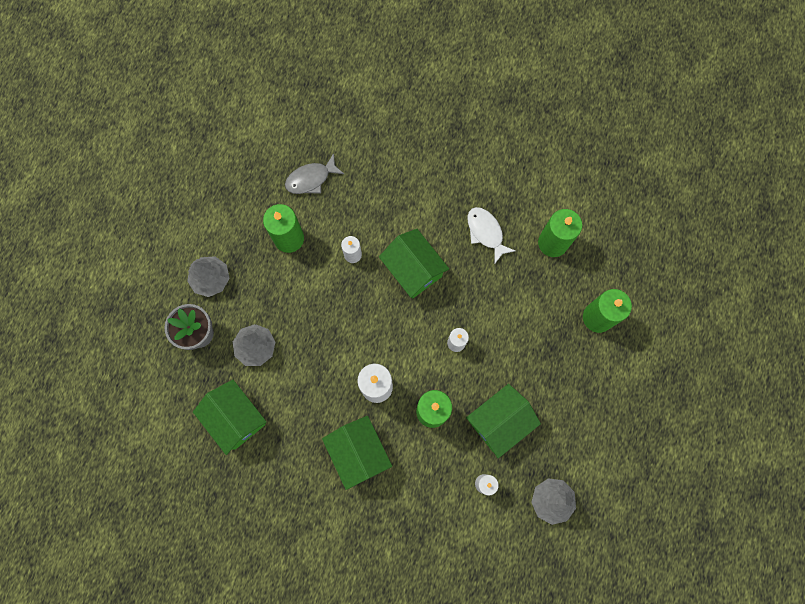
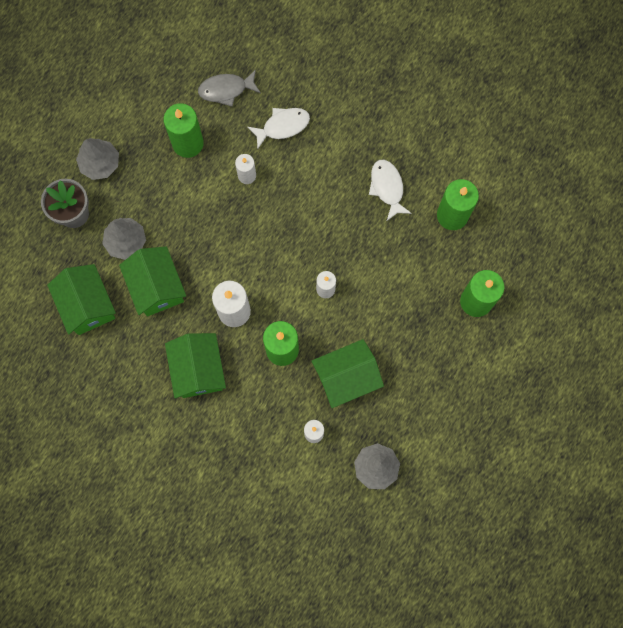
camera: 15 degrees right, 0 degrees up
green house [379,229,449,298] -> green house moved to [119,246,186,316]
none -> white fish [248,108,310,150]

